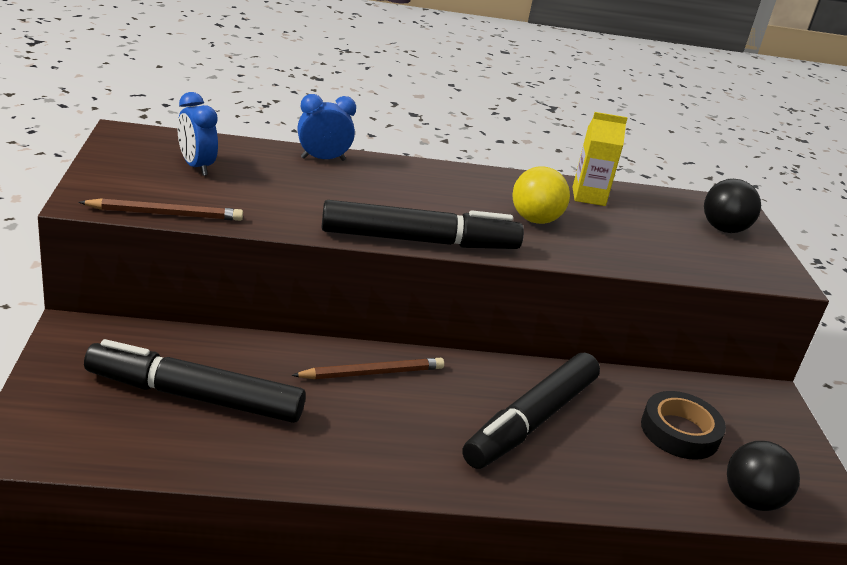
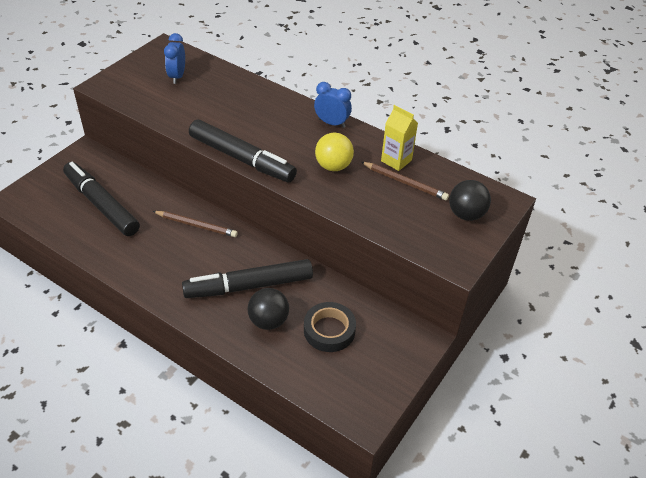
camera: 40 degrees right, 15 degrees up
brown pencil [78,198,243,221] -> brown pencil moved to [361,162,449,200]
blue clock [298,94,356,161] -> blue clock moved to [314,82,352,128]
black ball [727,441,800,511] -> black ball moved to [247,288,289,330]

